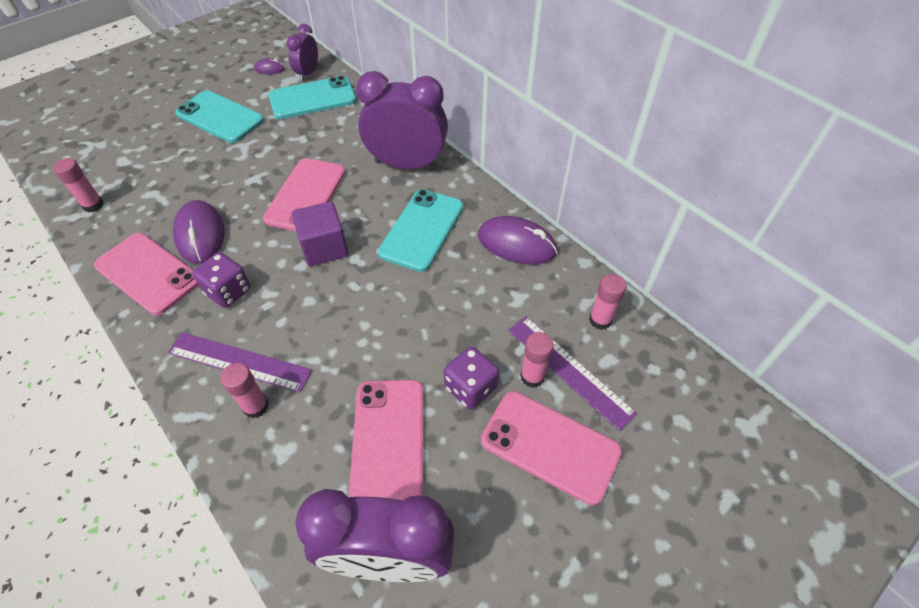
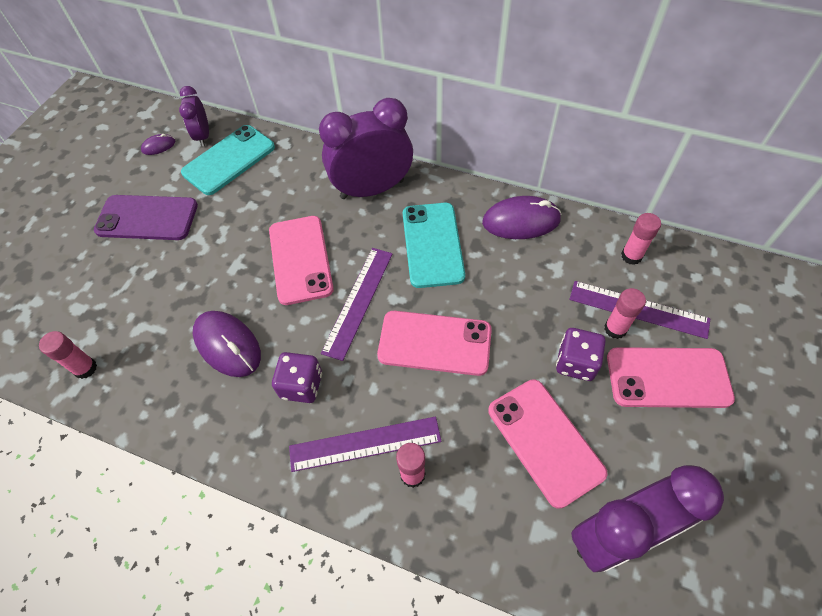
camera: 25 degrees left, 5 degrees up
pink phone [94,233,199,315] -> pink phone moved to [377,311,492,376]
turquoise phone [175,90,264,143] -> purple phone [94,195,198,240]
purple cube [292,201,348,266] -> purple ruler [321,248,393,361]

